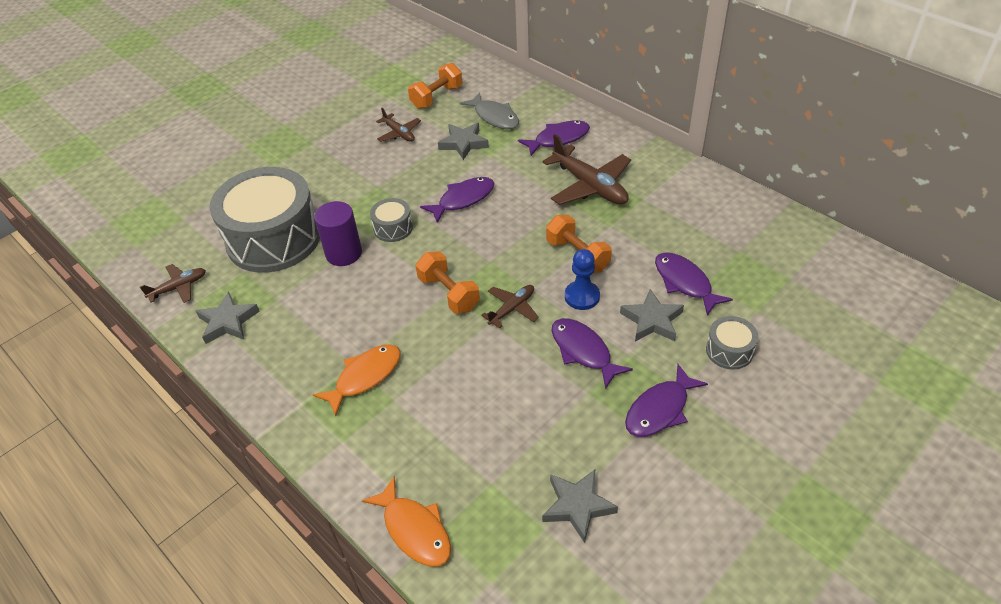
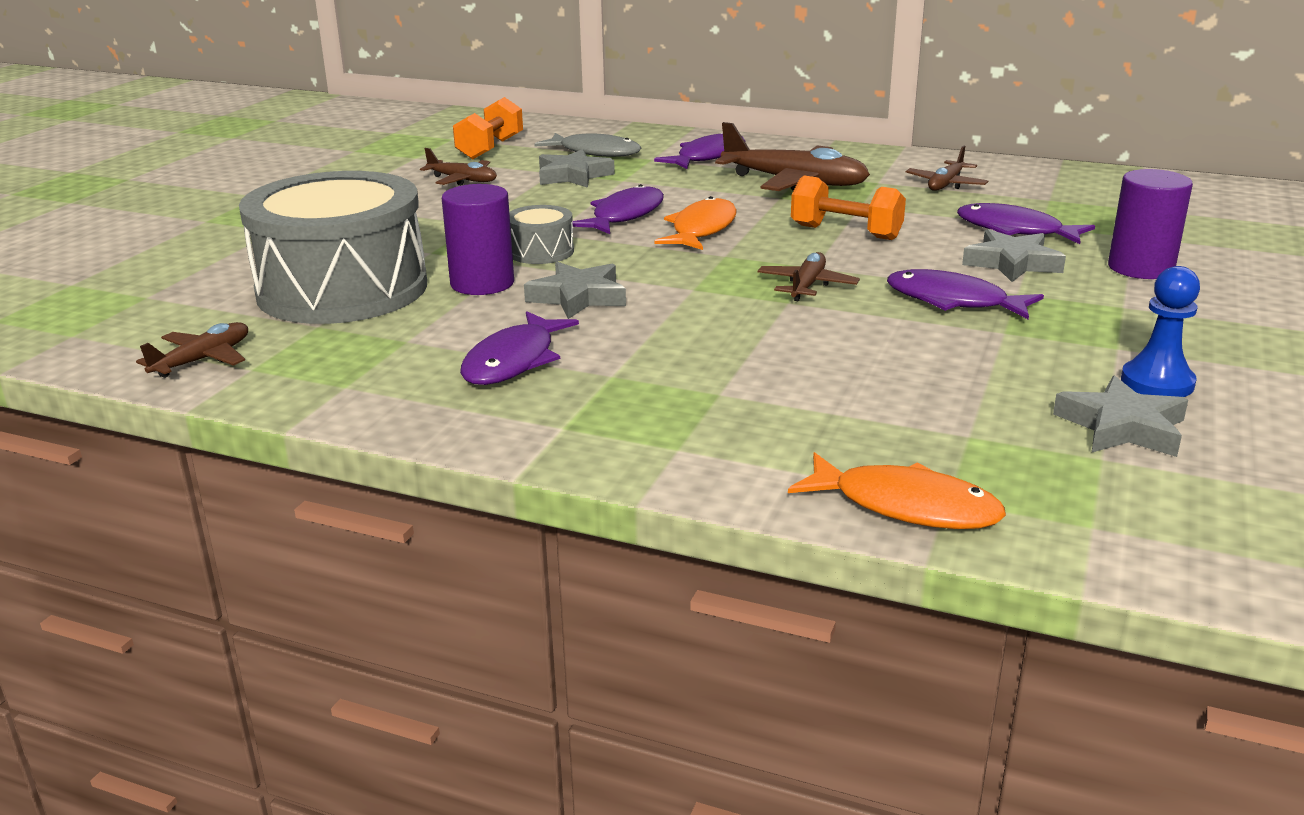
camera: 25 degrees left, 20 degrees down
grey star [196,291,260,344] -> grey star moved to [524,262,626,319]
orange fish [313,345,401,416] -> orange fish moved to [655,196,737,250]
orange dumbbell [415,251,480,314] -> none
blue pawn [565,249,600,310] -> blue pawn moved to [1121,266,1200,397]
purple fish [625,364,708,437] -> purple fish moved to [460,311,579,385]
grey drum [706,316,758,370] -> purple cylinder [1108,169,1193,279]
none -> brown plane [906,145,988,191]

